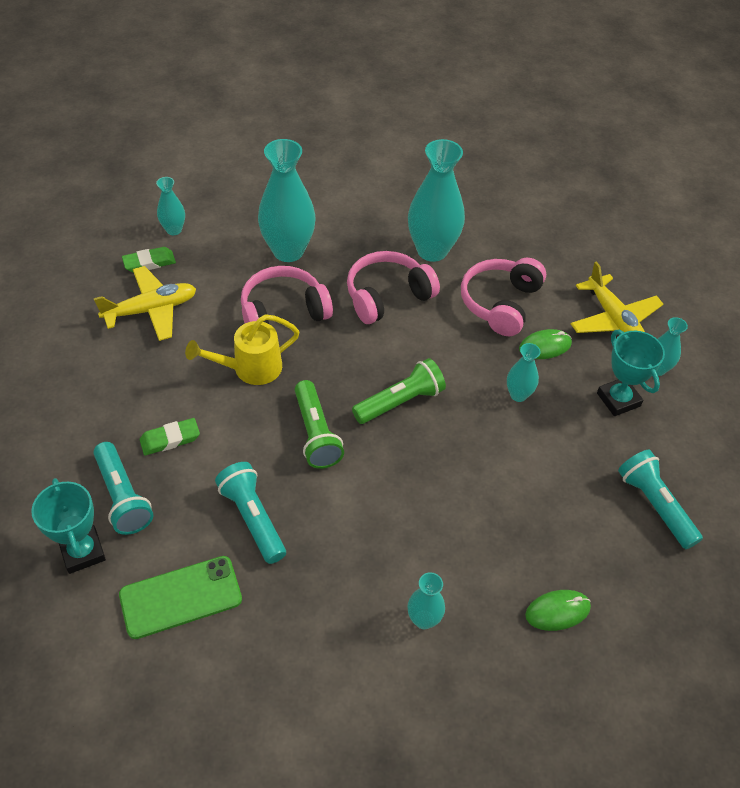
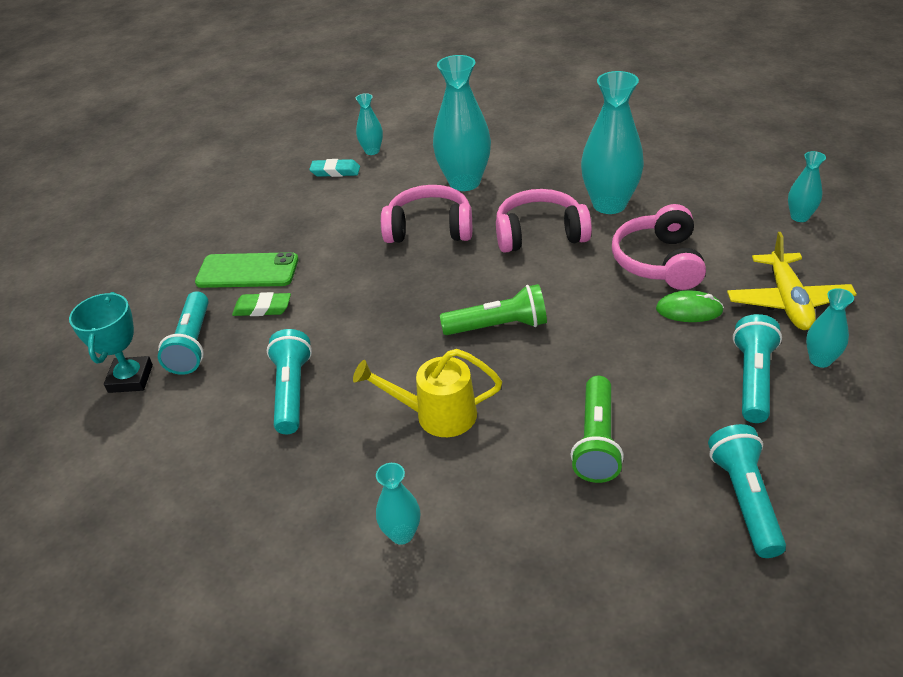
camera: 30 degrees right, 10 degrees down
yellow plane [94,266,196,341] -> none
green phone [119,556,242,639] -> green phone moved to [195,252,298,288]
green eraser [122,247,176,273] -> turquoise eraser [309,159,360,177]
yellow watering can [185,314,300,385] -> yellow watering can moved to [353,349,502,437]
green flashlight [295,380,344,469] -> green flashlight moved to [571,376,624,483]
pink headphones [461,258,546,336] -> pink headphones turned 45 degrees counterclockwise [612,204,706,290]
turquoise vase [507,343,541,402] -> turquoise vase moved to [788,151,826,222]
green mouse [525,590,591,631] -> none
turquoise trophy [597,330,665,416] -> turquoise flashlight [733,314,782,423]

